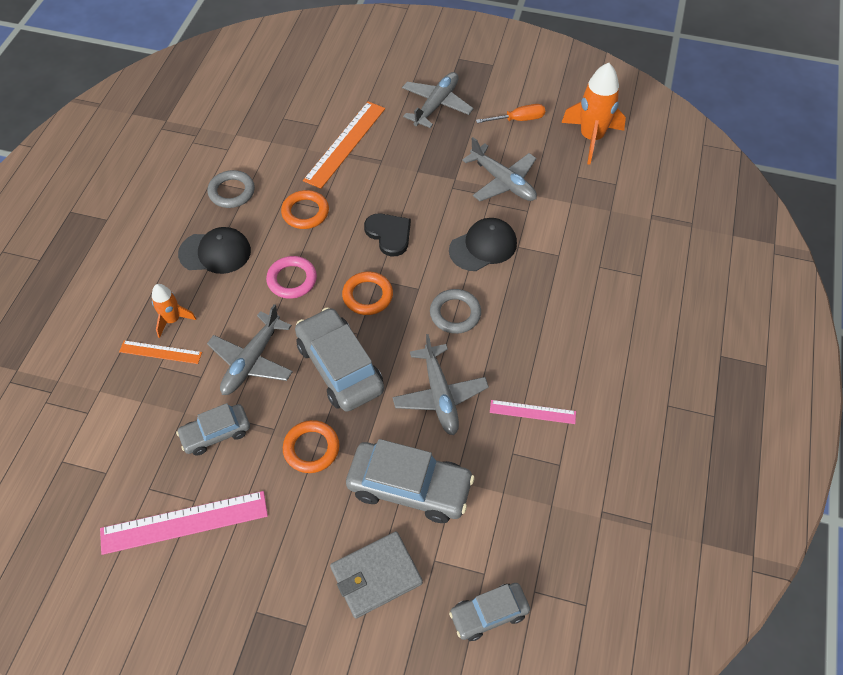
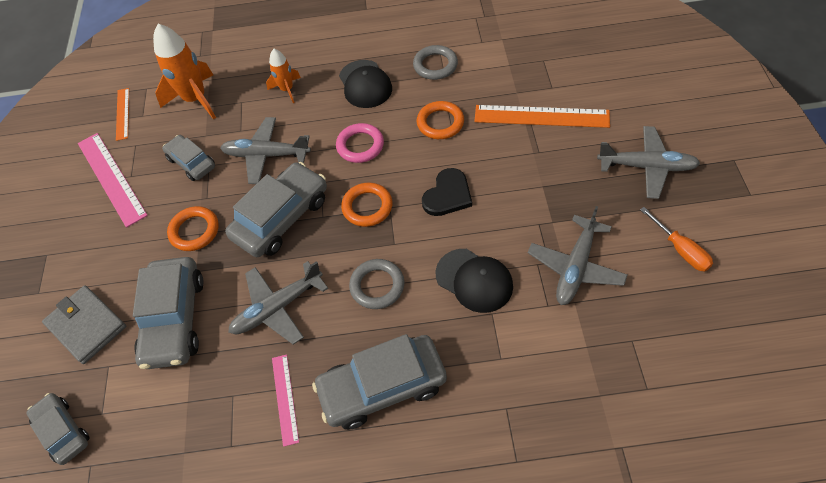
camera: 75 degrees right, 0 degrees up
orange ruler [119,340,202,364] -> orange ruler moved to [116,88,129,141]
orange rocket [561,63,626,165] -> orange rocket moved to [153,24,216,119]
none -> grey car [312,334,447,430]

